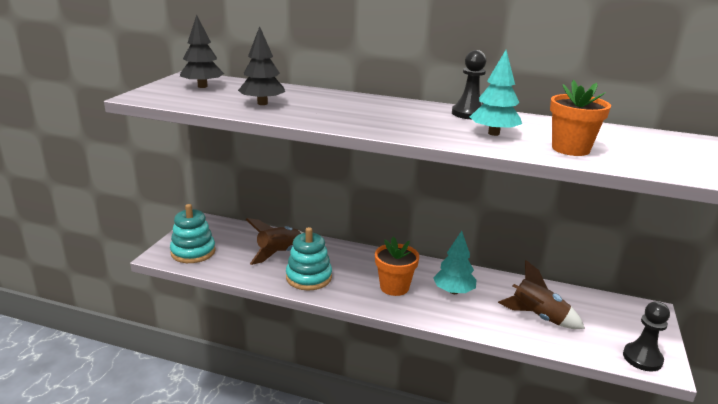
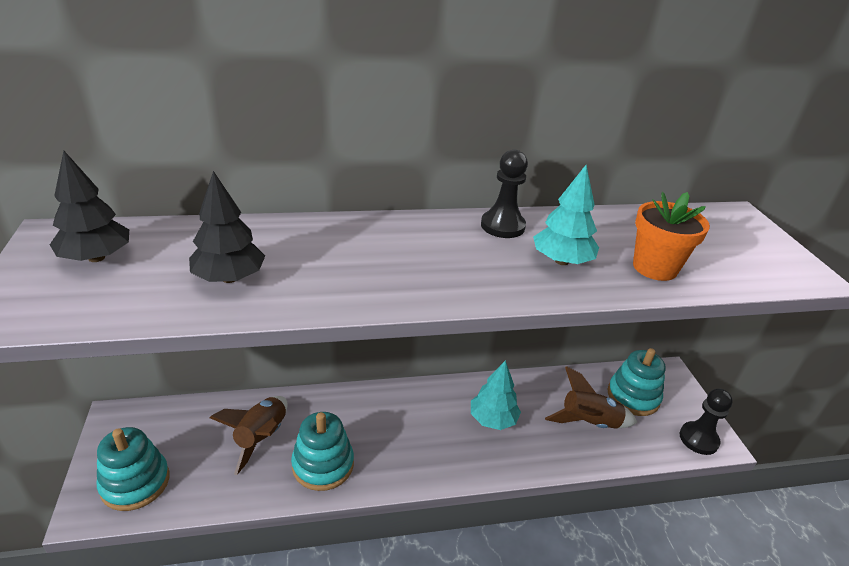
camera: 30 degrees left, 10 degrees up
orange flower pot [375,237,419,296] -> none
none -> turquoise stacking toy [607,348,666,416]

